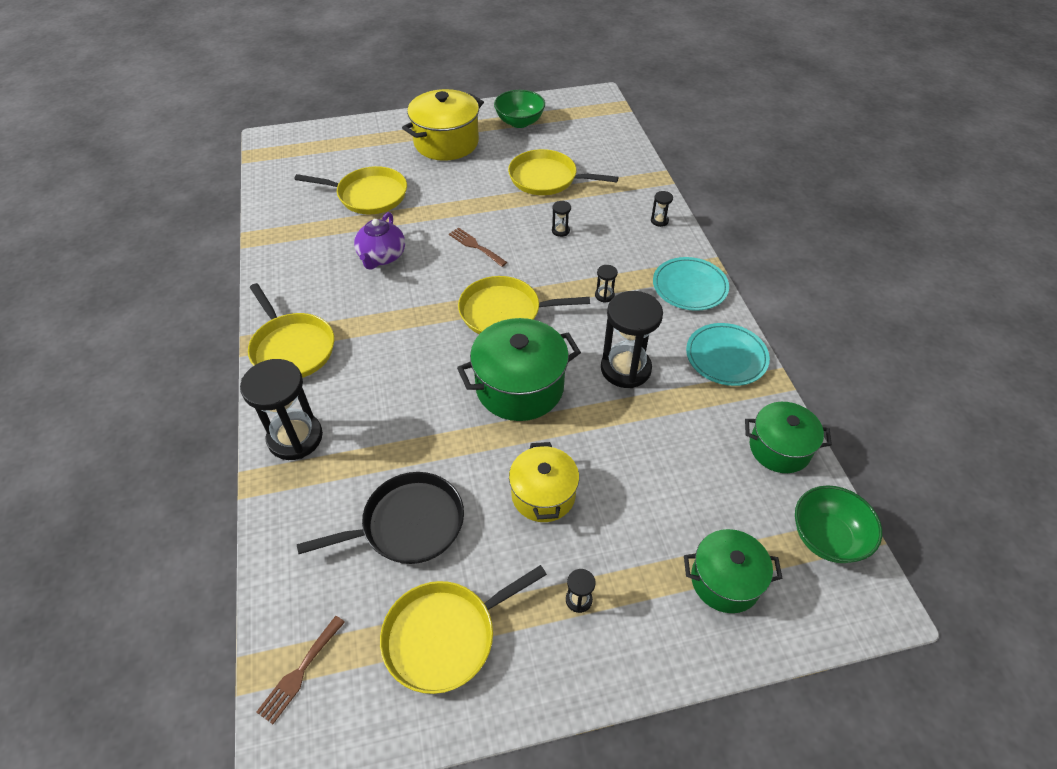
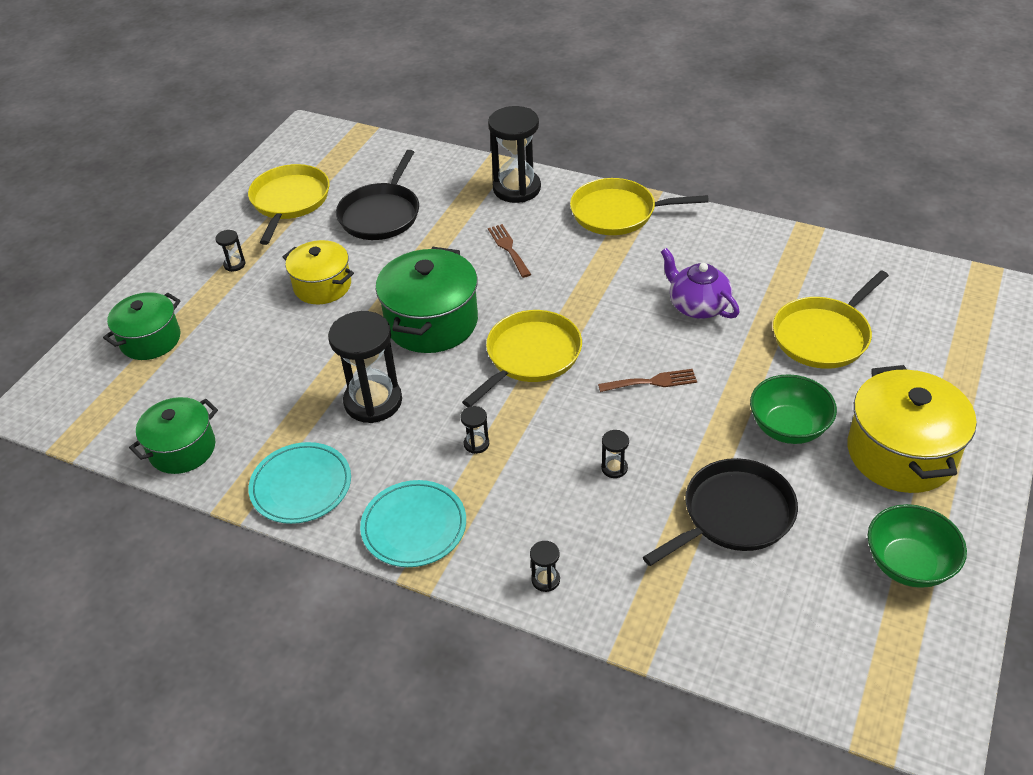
camera: 130 degrees right, 5 degrees down
brown fork [256,616,345,724] -> brown fork moved to [488,224,531,278]
yellow pan [508,149,618,195] -> black pan [643,458,798,566]
green bowl [795,485,882,563] -> green bowl moved to [750,374,837,444]

